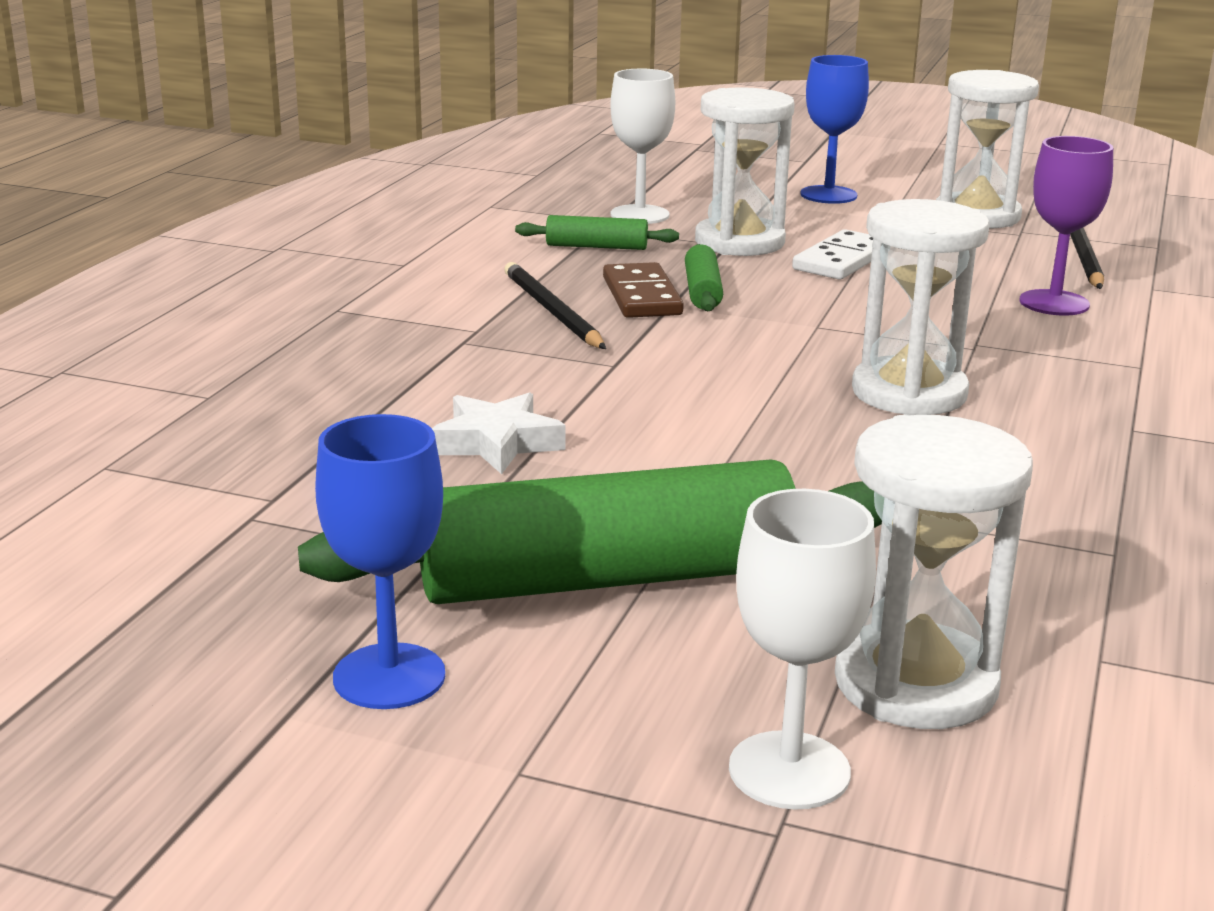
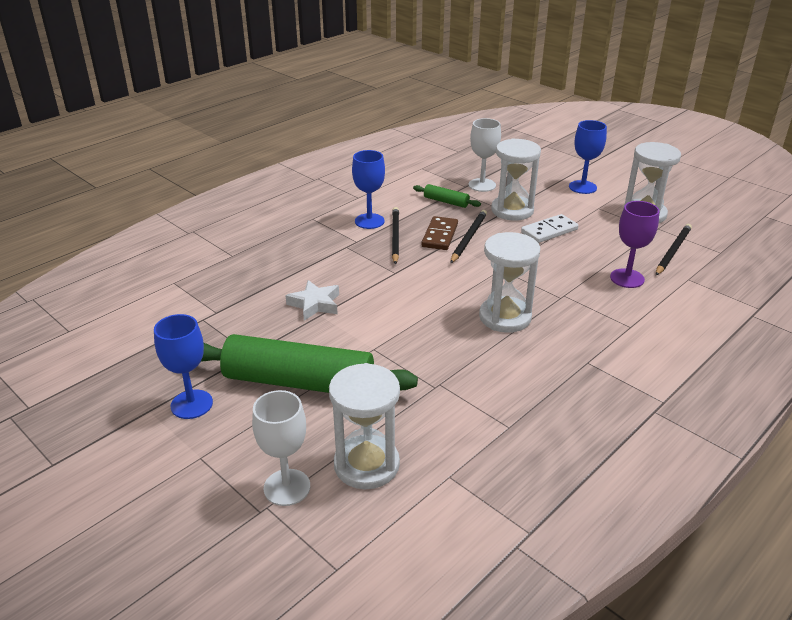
camera: 25 degrees right, 10 degrees up
green rolling pin [685,244,723,311] -> black pencil [451,210,487,263]
none -> blue goblet [352,150,385,229]

